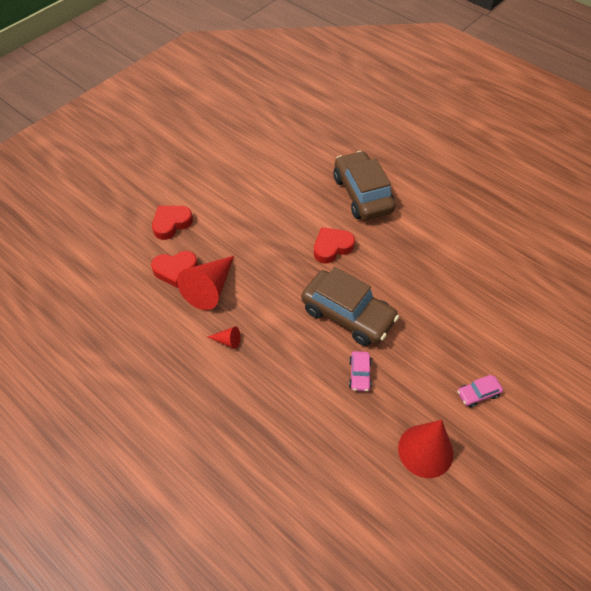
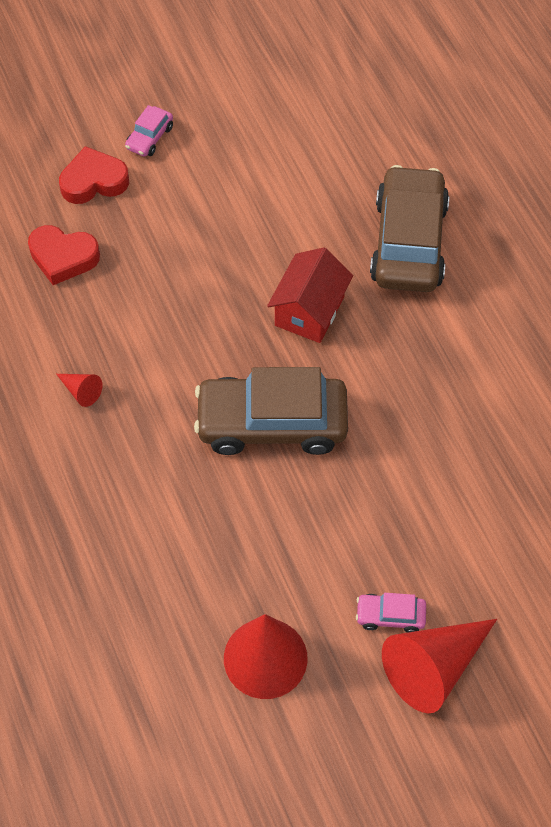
camera: 25 degrees right, 5 degrees up
red cone [177,256,234,310] -> red cone moved to [382,619,497,714]
brown car [301,267,399,346] -> brown car turned 120 degrees clockwise [194,367,348,455]
red heart [314,227,355,264] -> red house [267,247,353,343]
pink car [349,351,372,392] -> pink car moved to [125,105,173,157]

